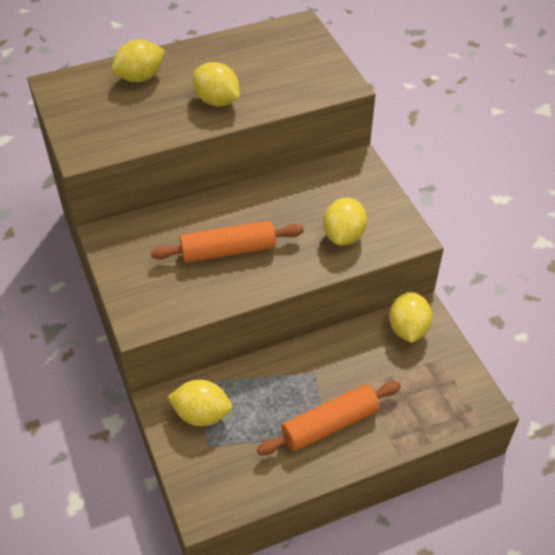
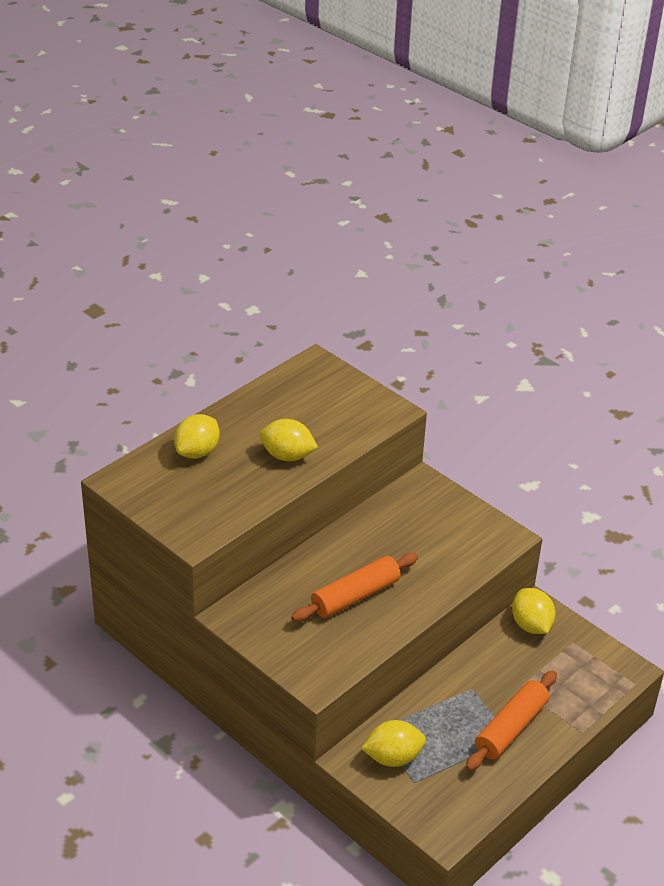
camera: 25 degrees left, 10 degrees down
yellow lemon [323,198,367,245] -> none

